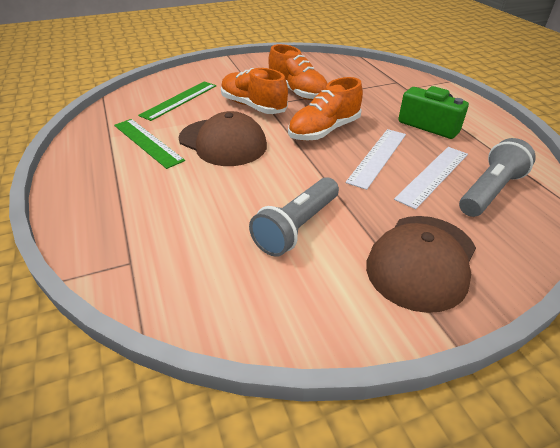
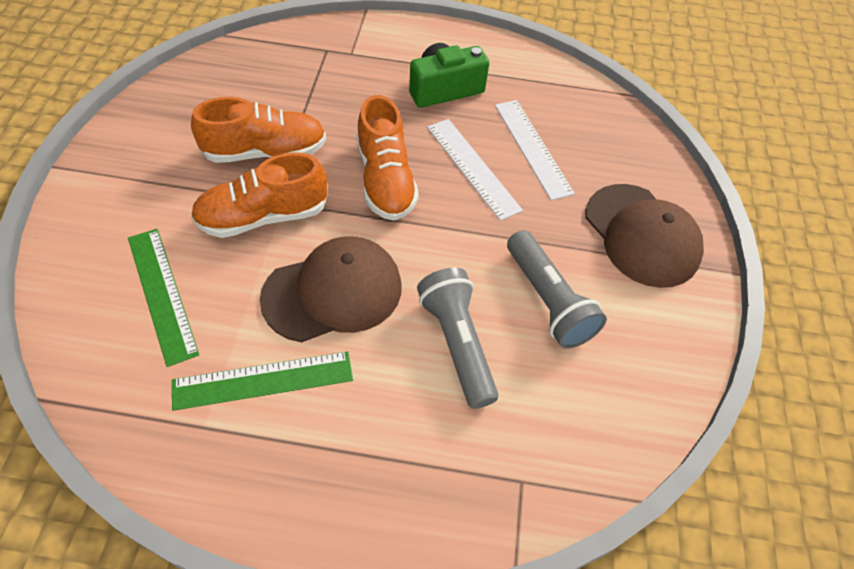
camera: 65 degrees left, 15 degrees up
grey flashlight [459,138,536,217] -> grey flashlight moved to [417,267,499,409]

